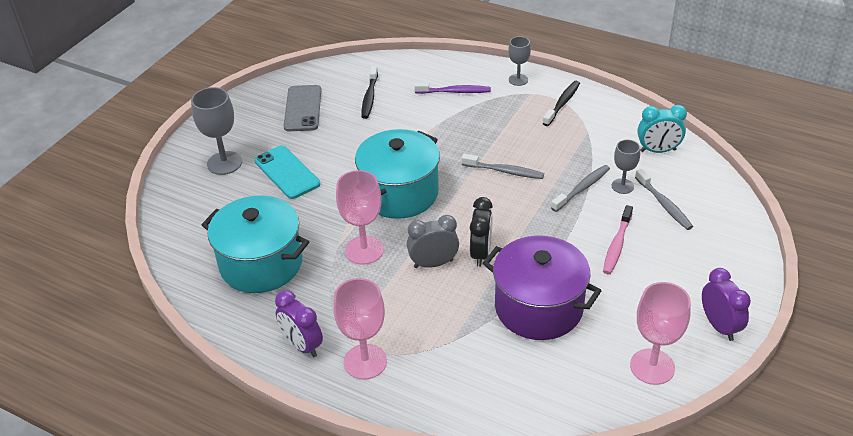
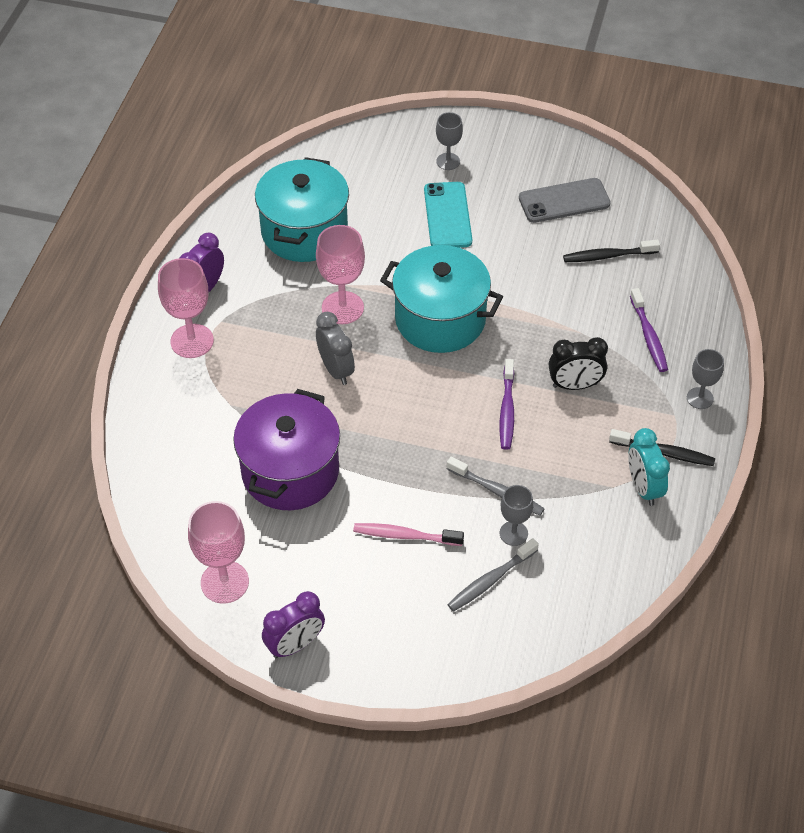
camera: 75 degrees right, 10 degrees up
grey goblet [191,87,242,175] -> grey goblet [436,112,463,170], size x0.61
turquoise phone [254,145,320,199] -> turquoise phone turned 45 degrees counterclockwise [424,182,472,248]
grey toothbrush [462,154,544,179] -> purple toothbrush [500,359,514,450]
black clock [470,197,493,267] -> black clock moved to [549,337,608,390]
turquoise clock [638,105,687,153] -> turquoise clock moved to [628,428,670,506]

